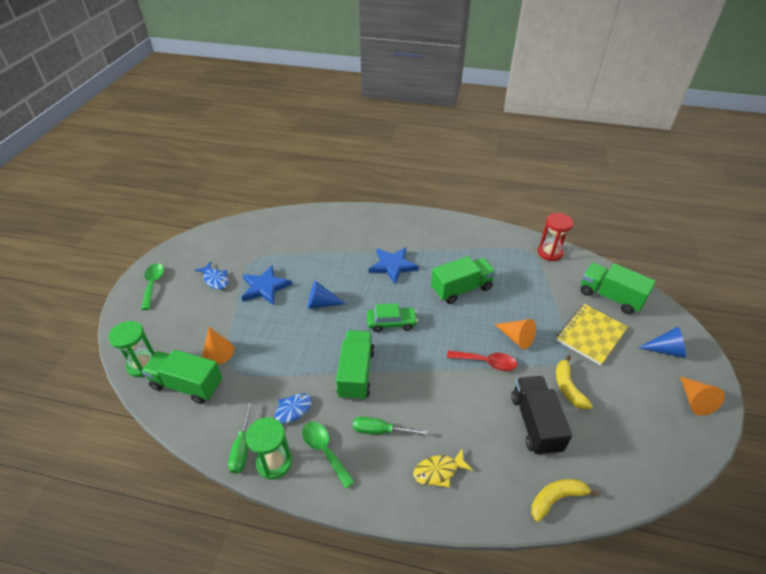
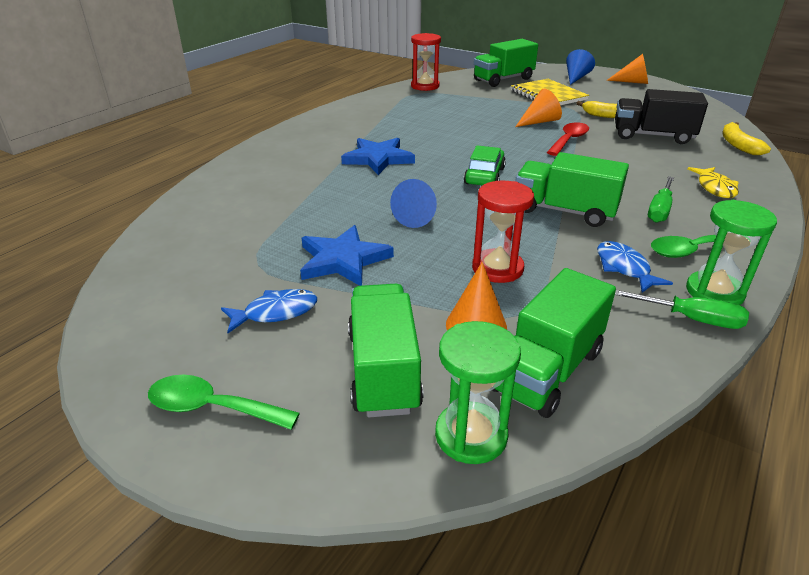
camera: 70 degrees left, 10 degrees down
green truck [431,256,496,304] -> green truck moved to [348,284,424,417]
none -> red hourglass [472,180,534,283]

